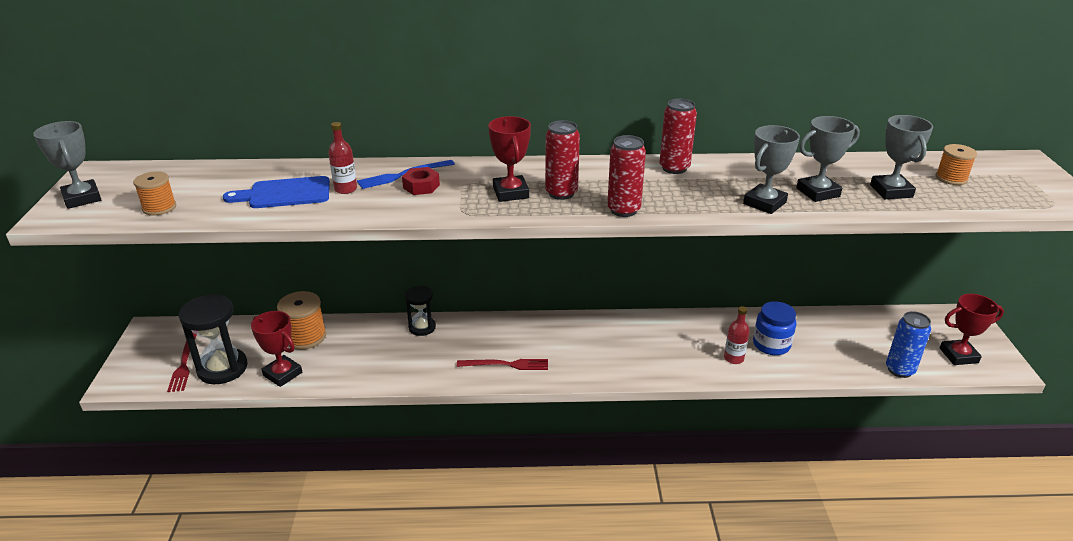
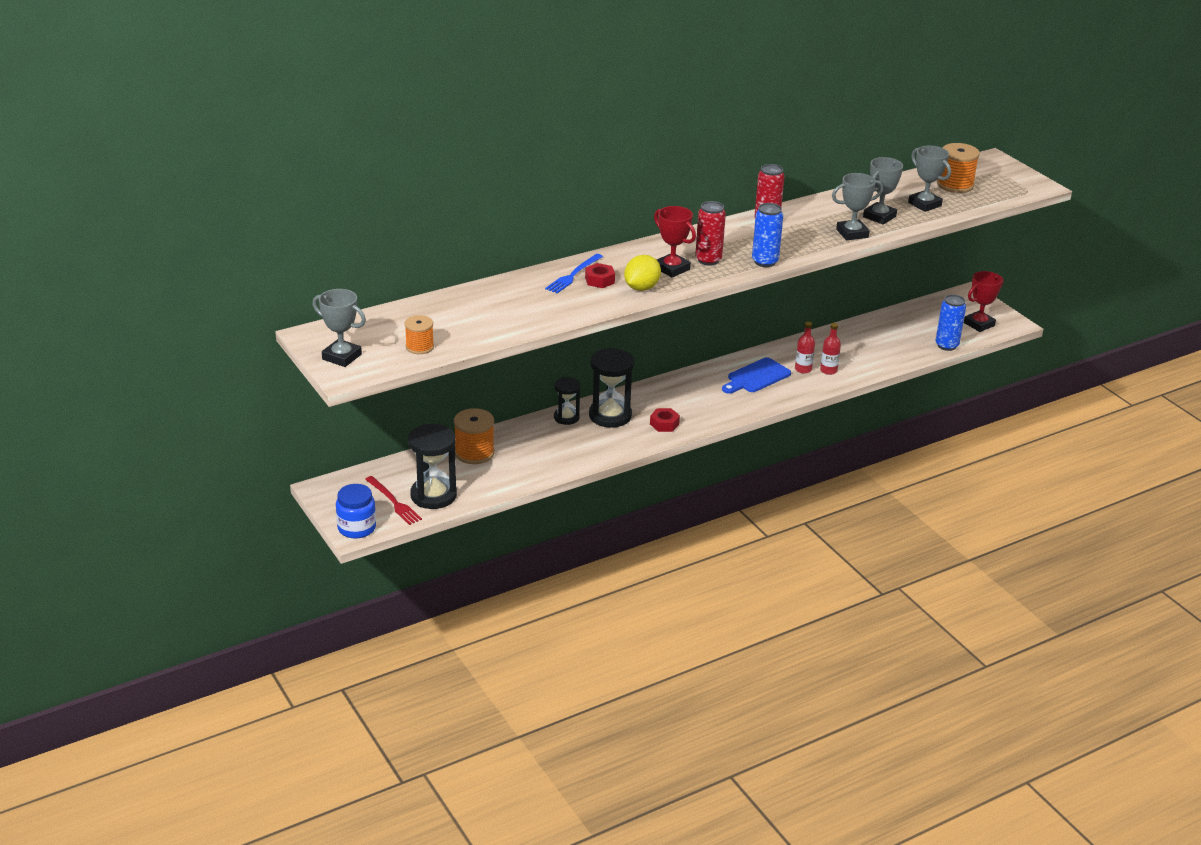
camera: 30 degrees left, 0 degrees up
blue cutting board [223,176,330,208] -> blue cutting board moved to [722,357,791,394]
red trophy [251,311,302,387] -> none
red bottle [328,122,357,194] -> red bottle moved to [795,322,815,374]
red fork [457,359,548,370] -> red nut [650,408,680,432]
red can [607,135,646,217] -> blue can [752,203,783,267]
grey trophy [743,125,800,214] -> grey trophy turned 60 degrees clockwise [832,173,883,240]
blue jar [753,301,796,355] -> blue jar moved to [336,484,376,539]
orange spool [936,144,977,185] -> orange spool [937,143,980,193], size x1.57
none -> black hourglass [589,348,634,428]
none -> yellow lemon [624,255,661,291]

